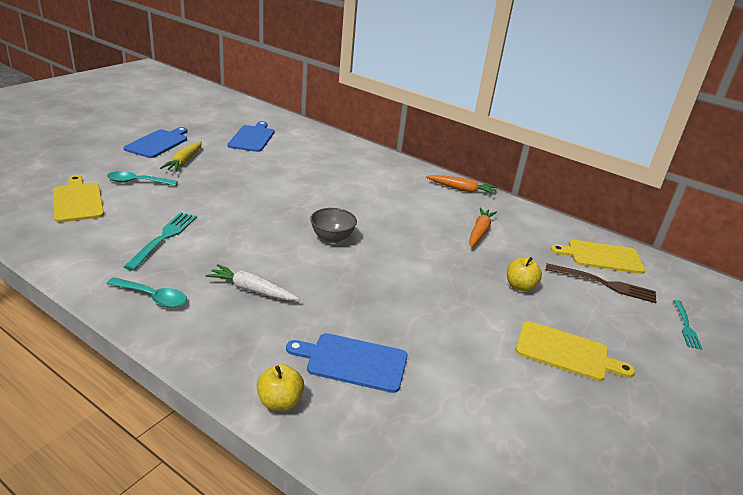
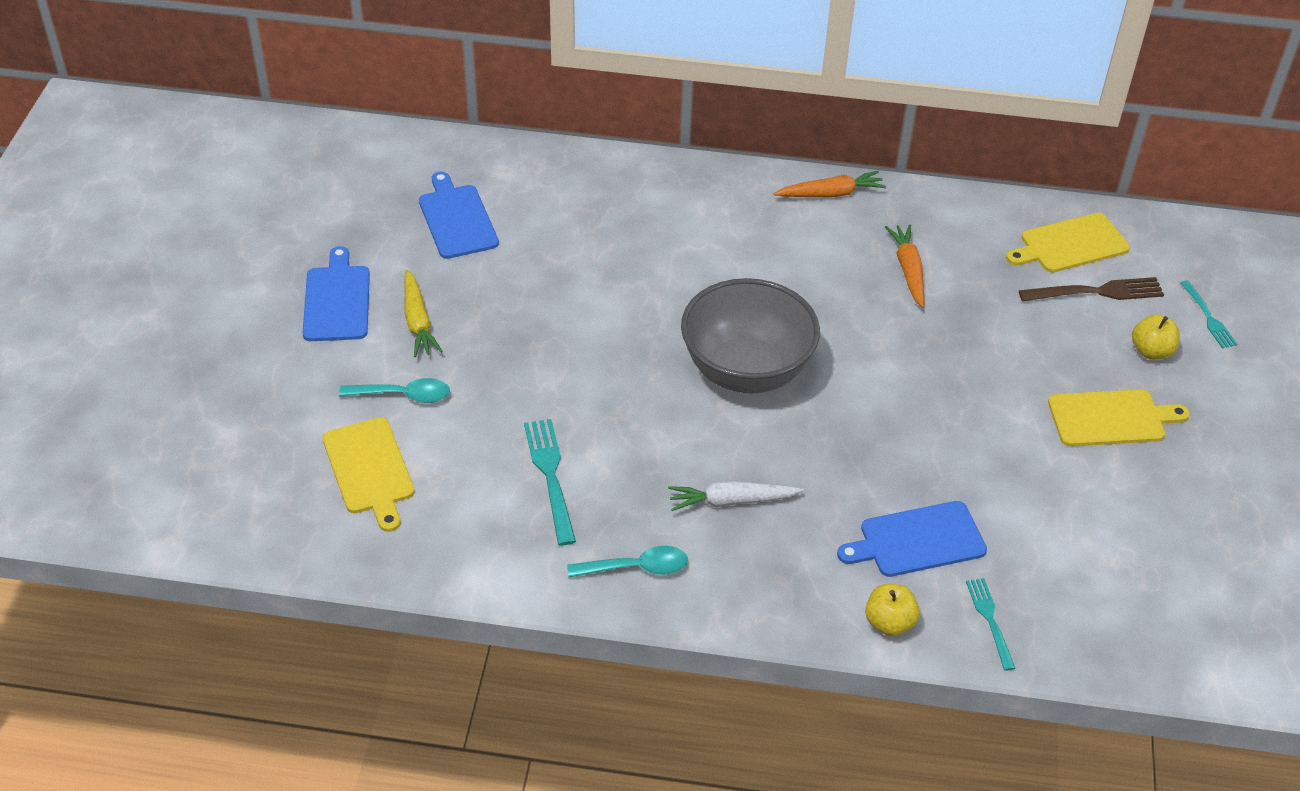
camera: 25 degrees left, 15 degrees up
yellow cutting board [53,175,104,222] -> yellow cutting board turned 150 degrees counterclockwise [323,417,415,532]
turquoise spoon [107,171,178,186] -> turquoise spoon turned 150 degrees counterclockwise [339,378,450,403]
grey bowl [310,208,357,243] -> grey bowl [681,278,820,393], size x2.01
yellow apple [507,257,542,291] -> yellow apple moved to [1132,314,1180,359]
none -> turquoise fork [966,578,1015,671]

